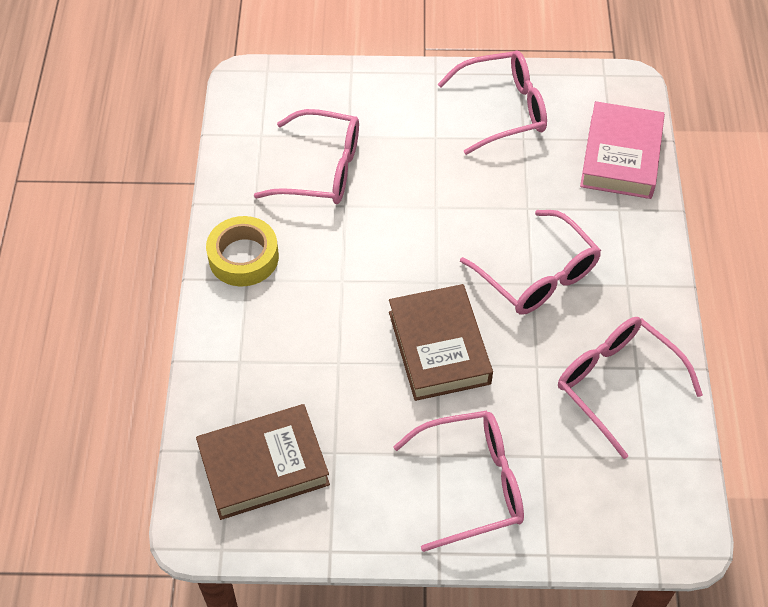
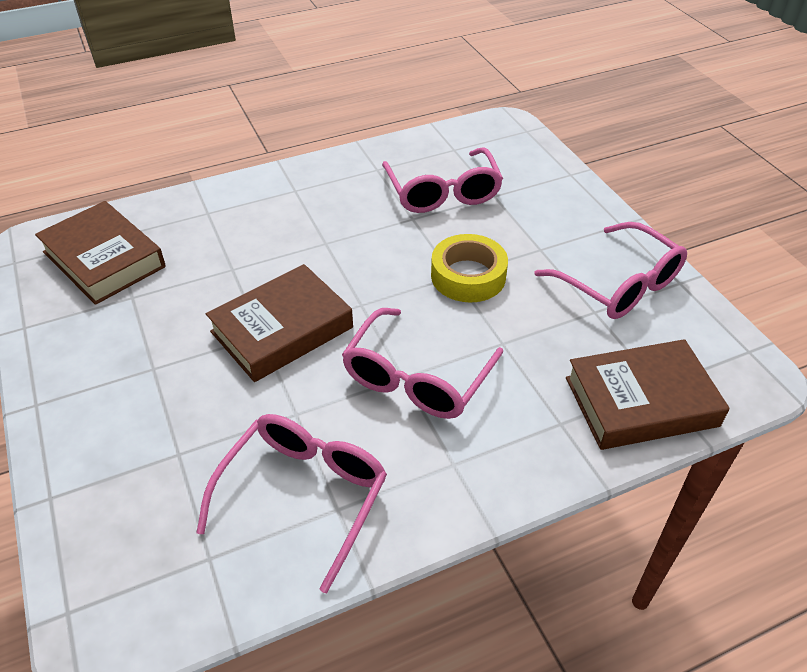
camera: 65 degrees right, 10 degrees down
yellow tape [206,216,279,286] -> yellow tape moved to [431,234,508,302]
pink glasses [393,411,524,552] -> none
pink book [580,101,665,199] -> brown book [566,339,730,450]

